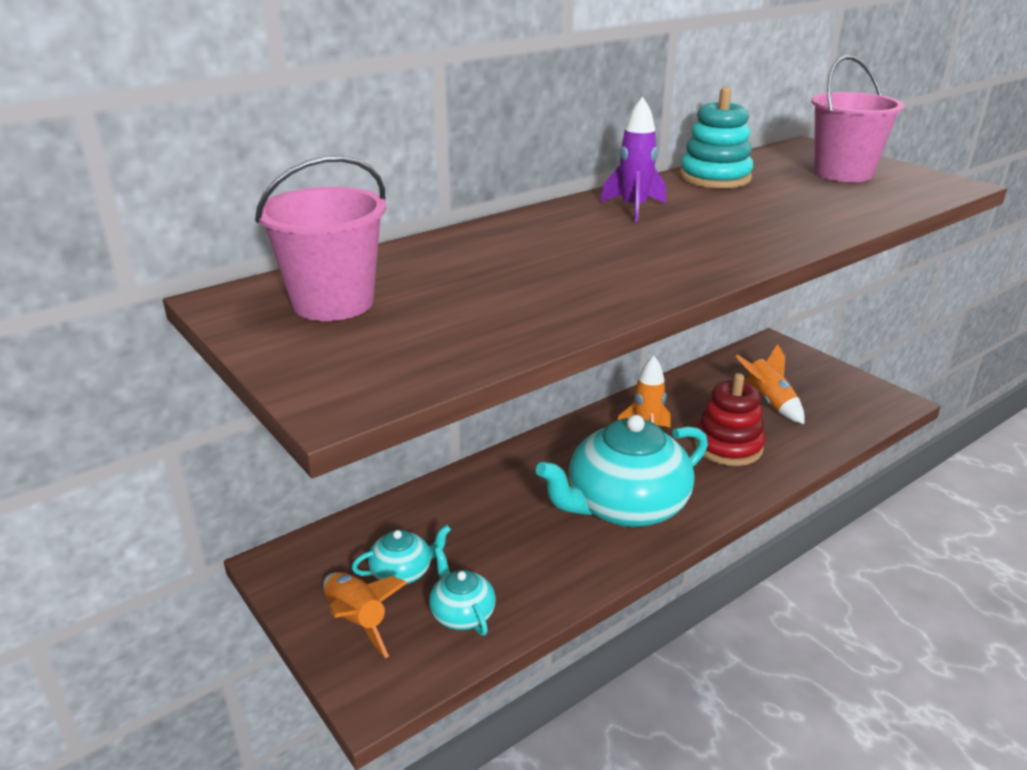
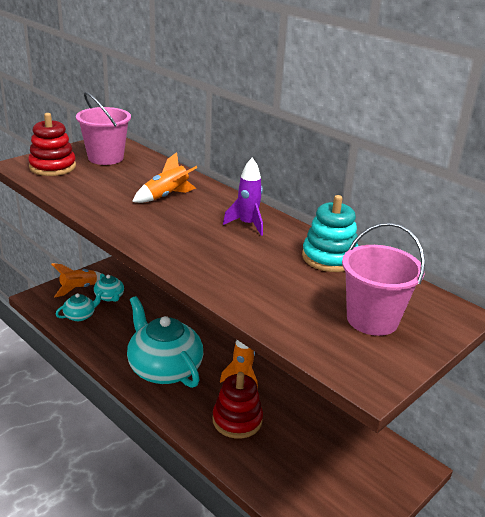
camera: 80 degrees right, 0 degrees up
orange rocket [735,344,805,424] -> orange rocket moved to [132,152,198,203]
none -> red stacking toy [28,113,76,176]

